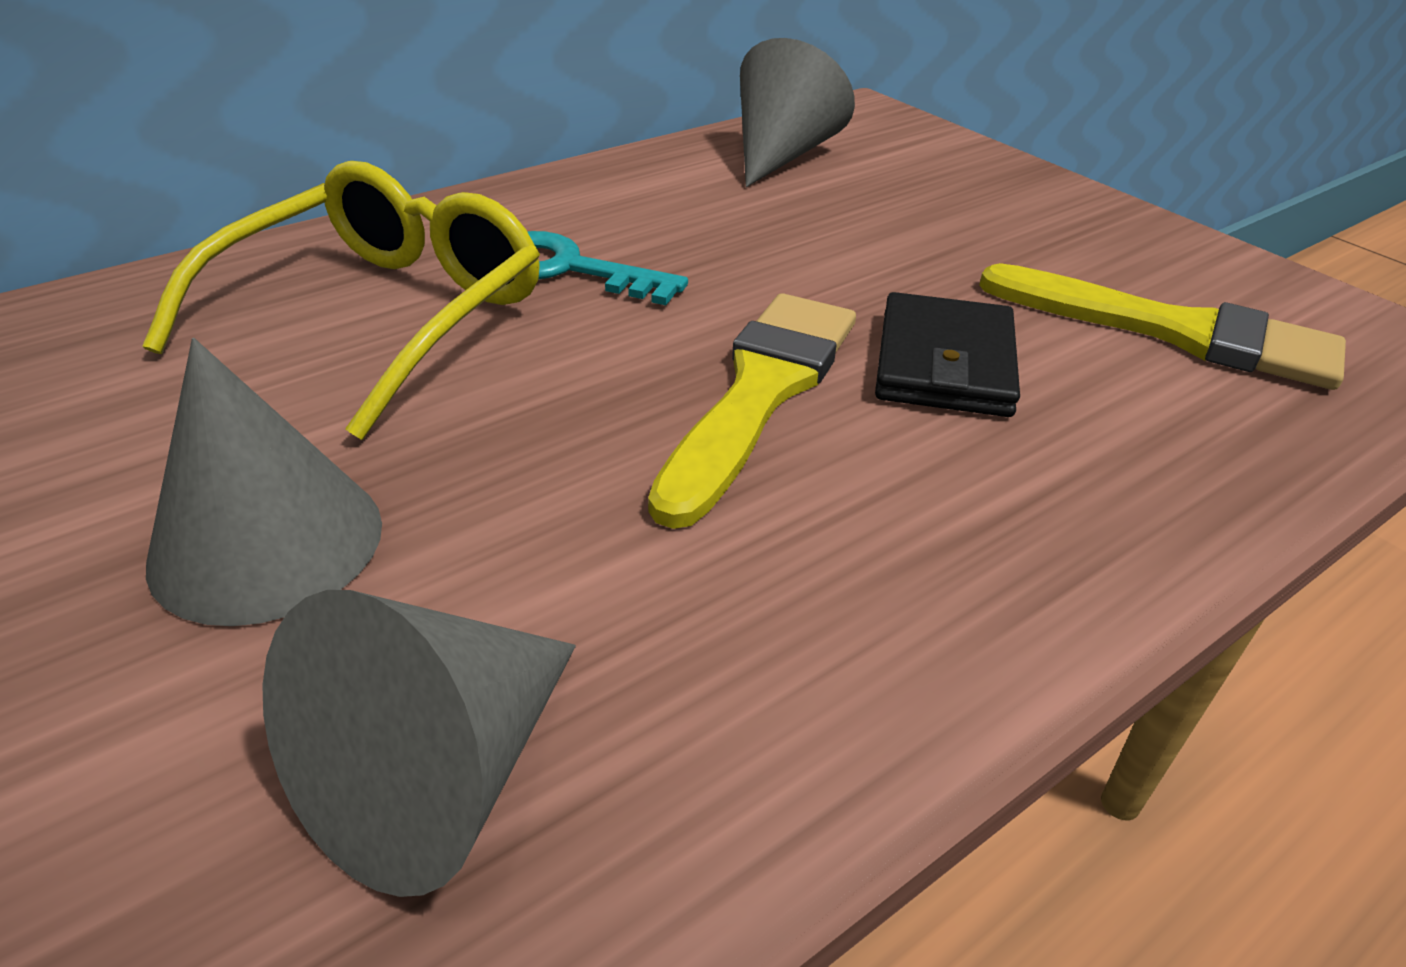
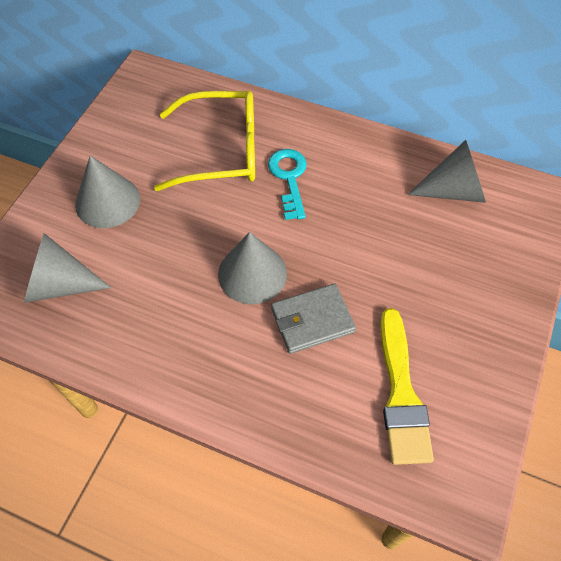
camera: 60 degrees right, 20 degrees up
yellow brush [648,293,856,529] -> grey cone [218,232,287,304]
black wallet [875,292,1020,417] -> grey wallet [271,284,356,354]

